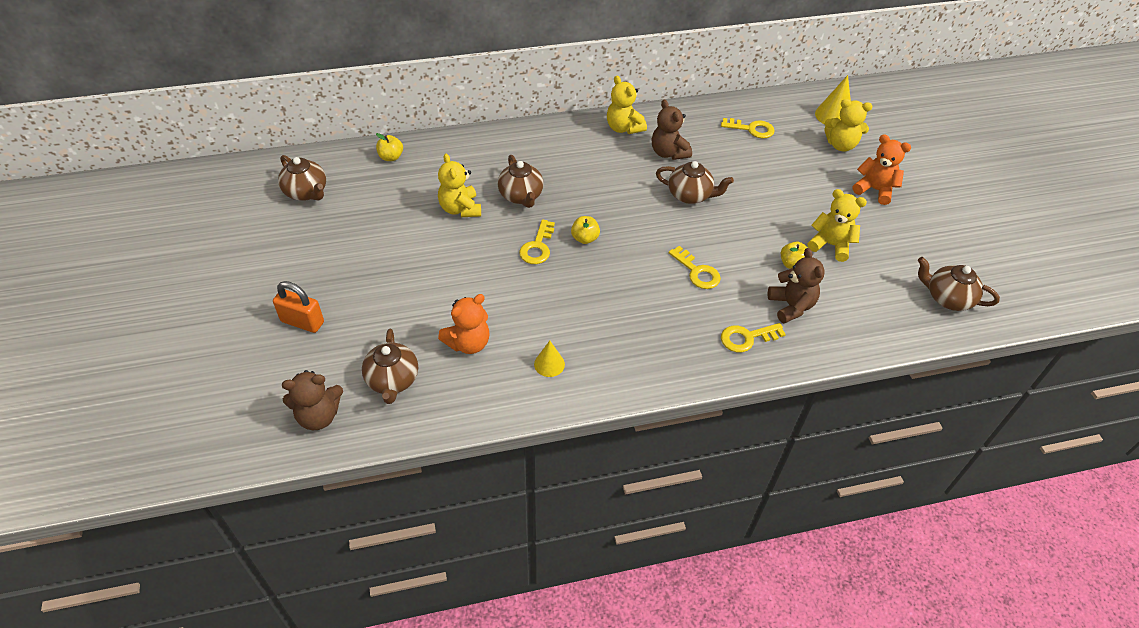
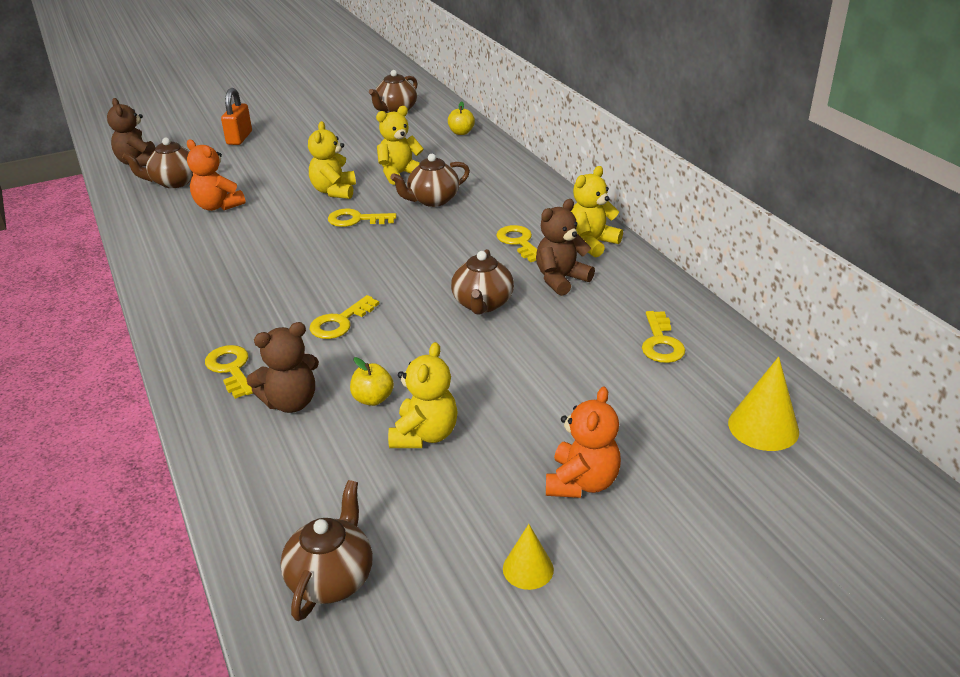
camera: 80 degrees right, 15 degrees down
yellow cone [534,341,565,377] -> yellow cone moved to [503,524,554,590]
yellow apple [571,216,600,244] -> none
yellow teddy bear [824,99,872,152] -> yellow teddy bear moved to [308,121,356,199]
none -> yellow key [496,225,537,262]

